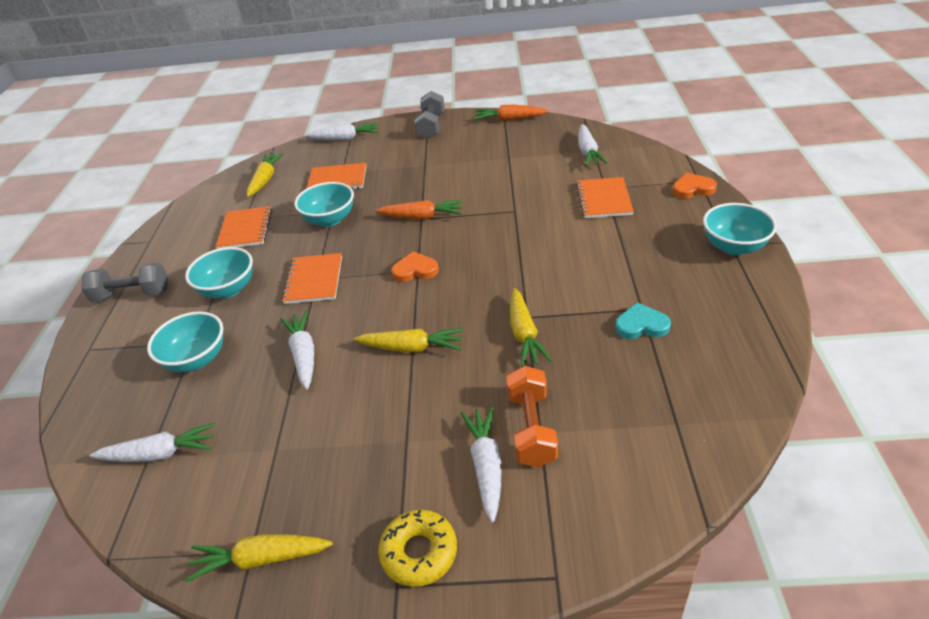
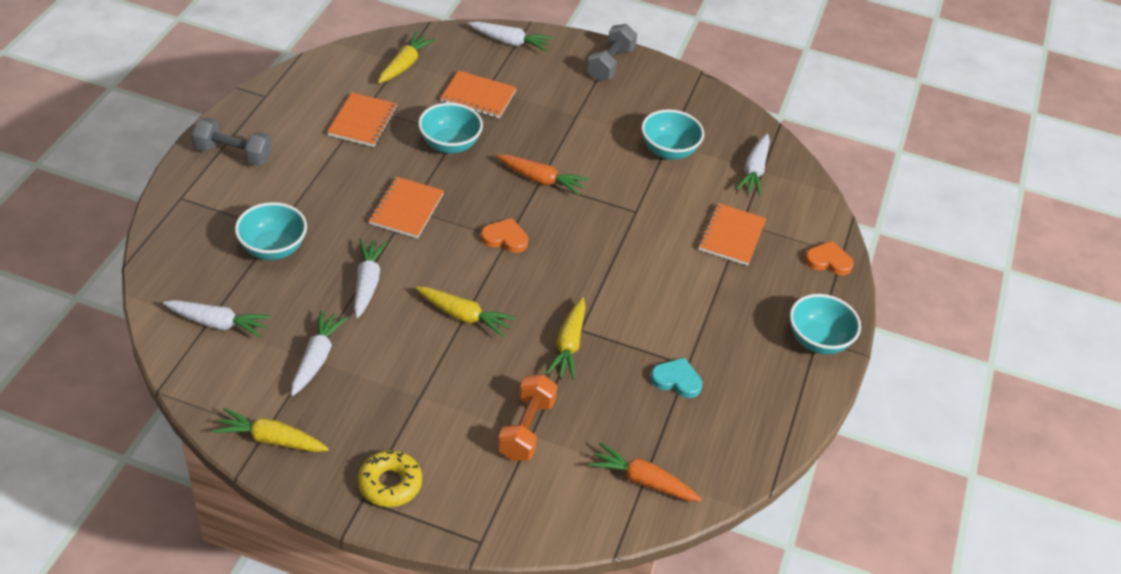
camera: 10 degrees right, 5 degrees up
turquoise bowl [185,247,253,298] -> turquoise bowl moved to [641,109,704,159]
white carrot [460,407,502,523] -> white carrot moved to [291,310,348,396]
orange carrot [474,104,549,121] -> orange carrot moved to [589,442,702,502]

